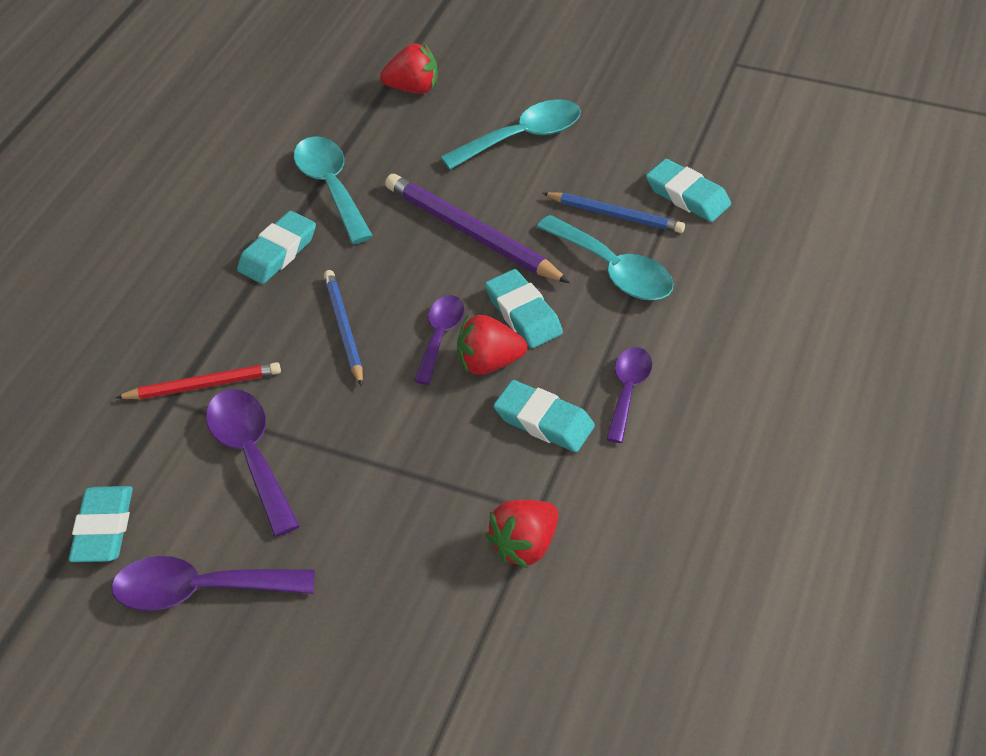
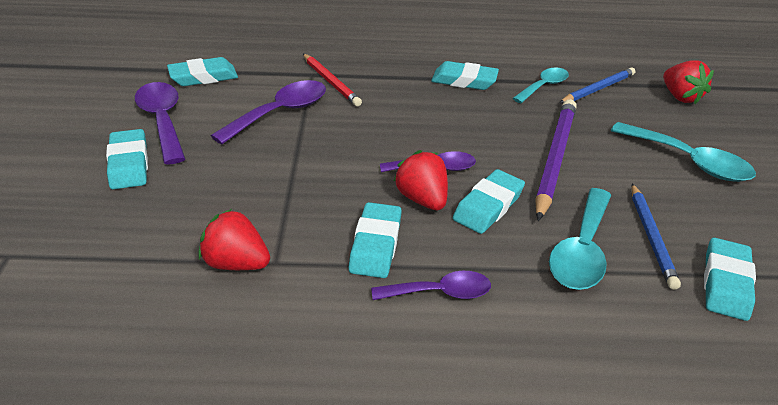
camera: 65 degrees right, 10 degrees down
turquoise spoon [294,136,373,244] -> turquoise spoon [512,67,569,103], size x0.65
blue pencil [324,270,363,386] -> blue pencil moved to [559,67,635,103]
none -> turquoise eraser [106,129,148,189]

